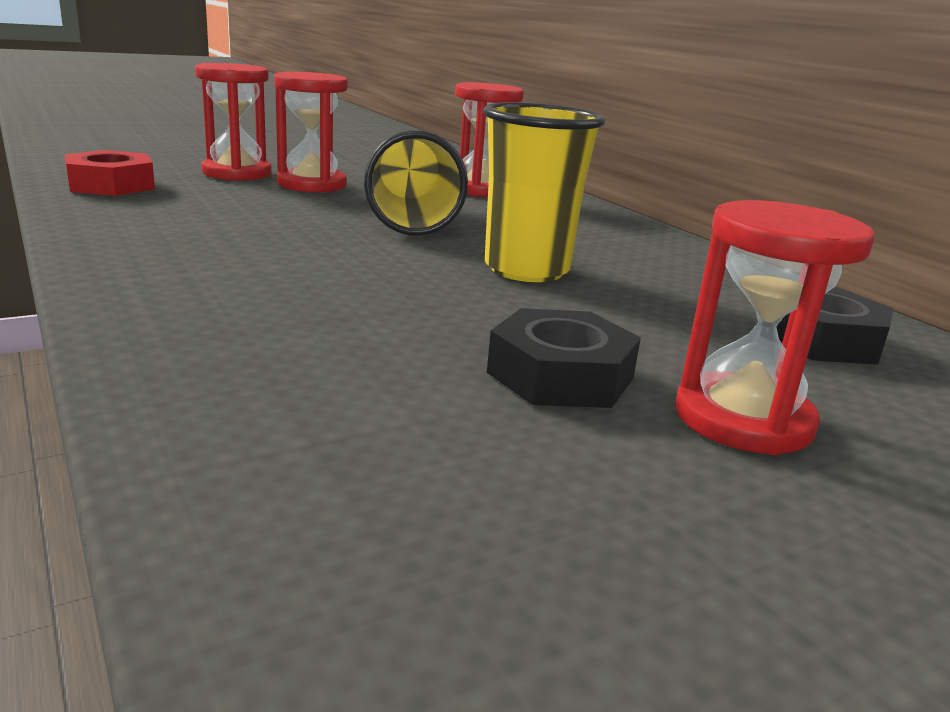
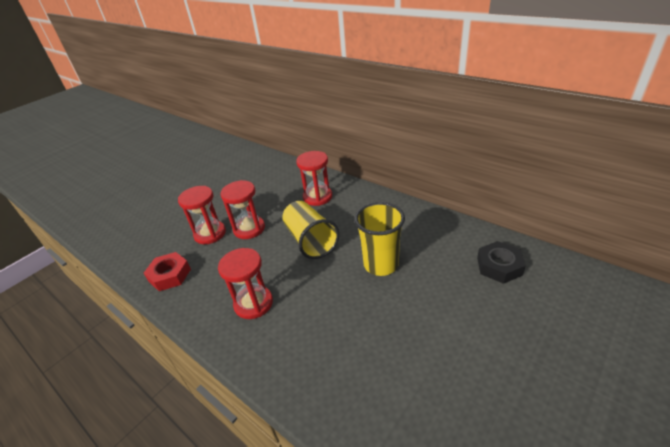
camera: 15 degrees left, 15 degrees up
black nut [487,308,641,408] -> none
red hourglass [675,200,875,455] -> red hourglass moved to [218,248,273,319]

